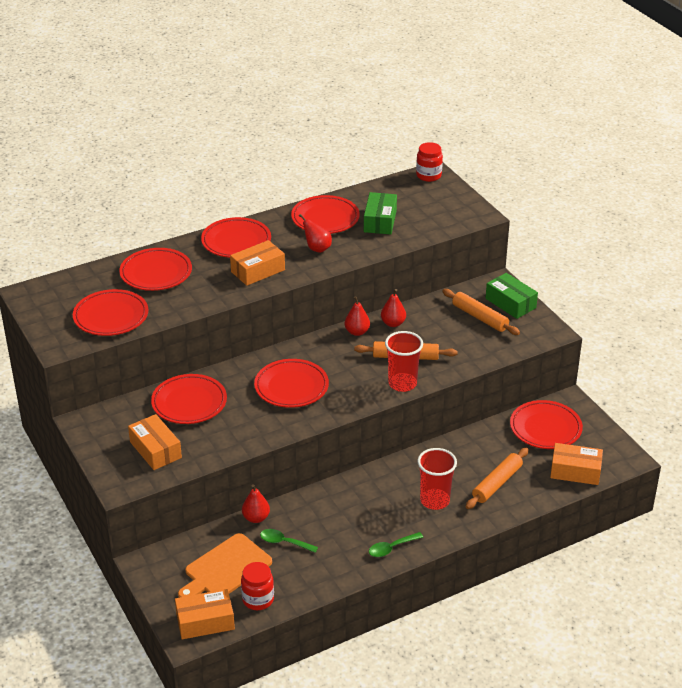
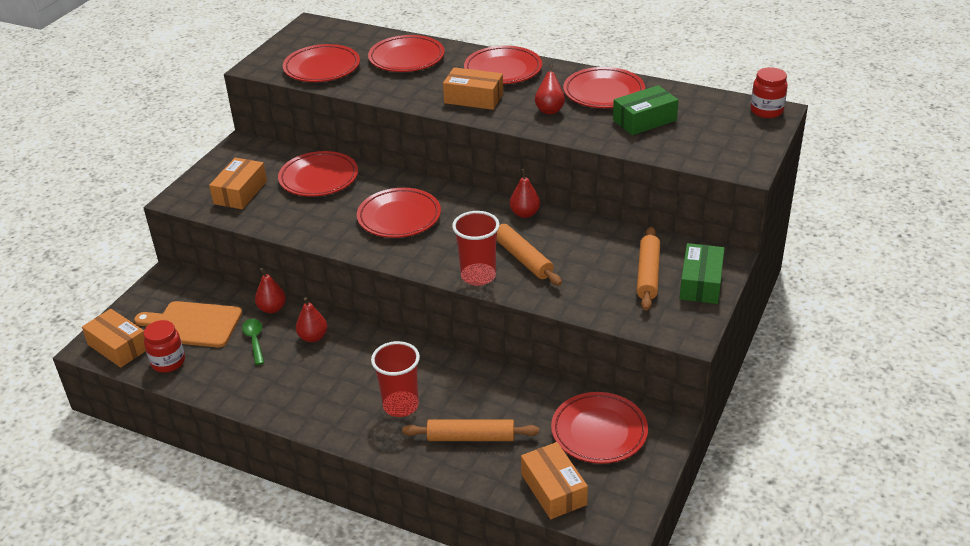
camera: 55 degrees right, 0 degrees up
green spoon [369,532,423,557] -> none
red pear [381,289,406,327] -> red pear moved to [296,297,328,342]

